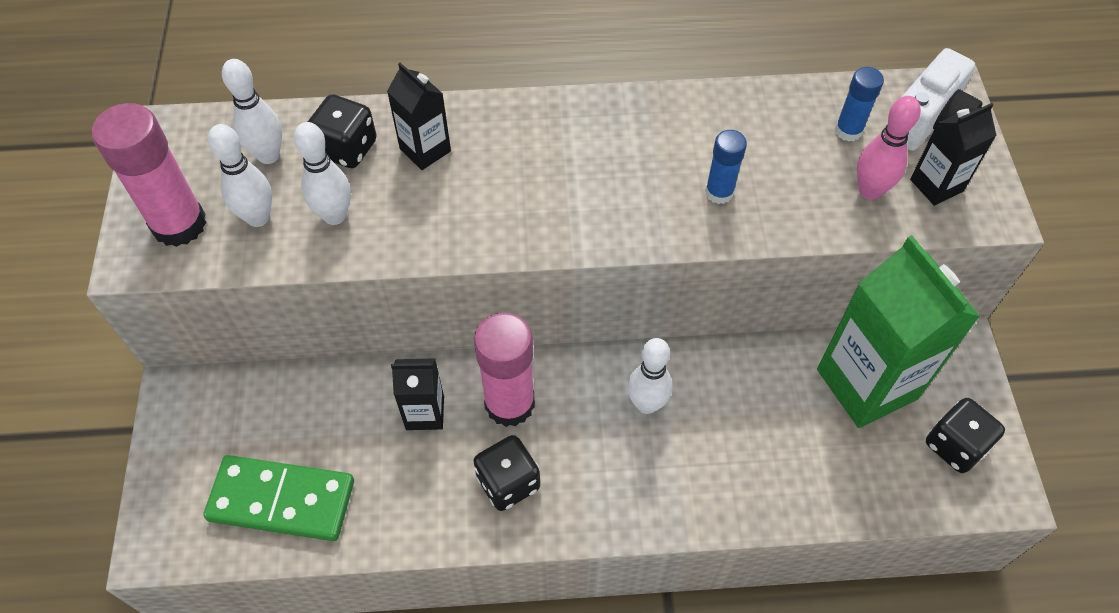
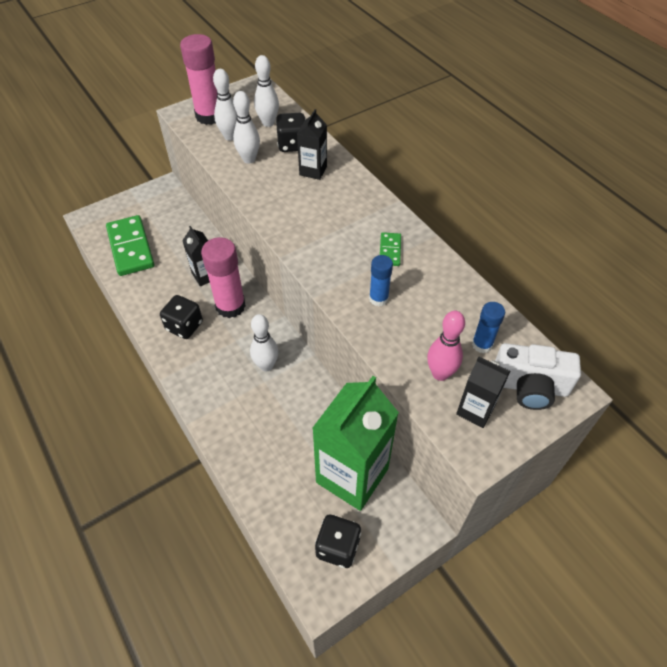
camera: 60 degrees right, 5 degrees down
none -> green domino [380,232,401,266]

